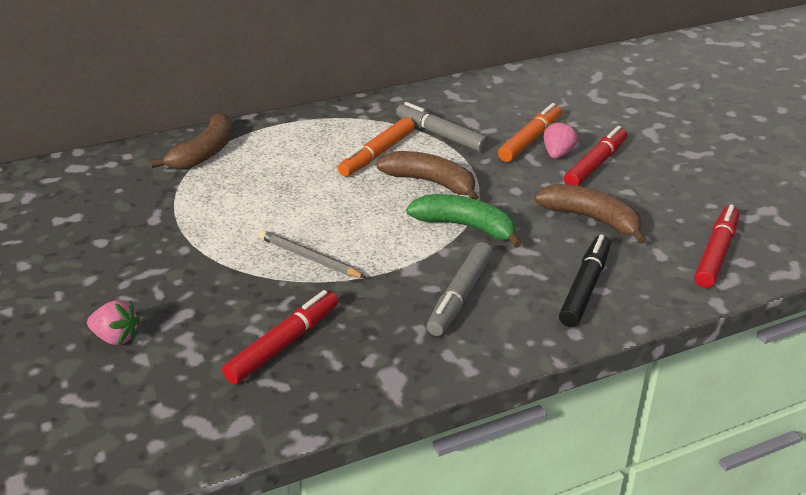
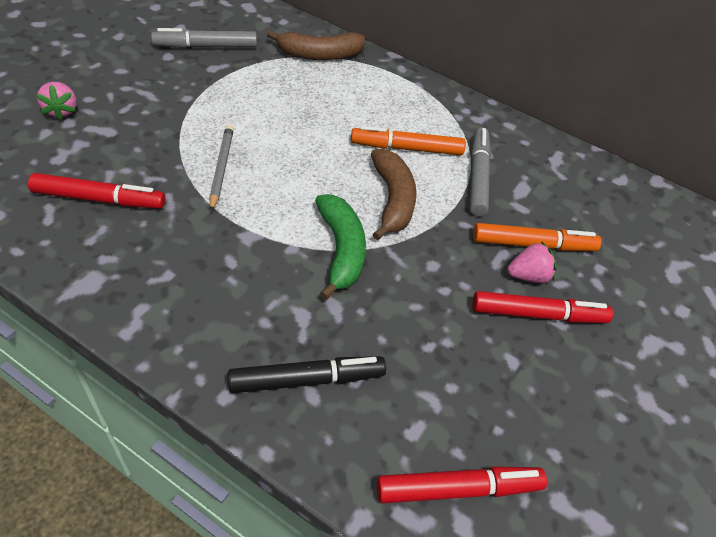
camera: 50 degrees right, 15 degrees up
grey marker [427,242,493,336] -> grey marker moved to [151,28,257,48]
brown banana [534,184,646,244] -> none

